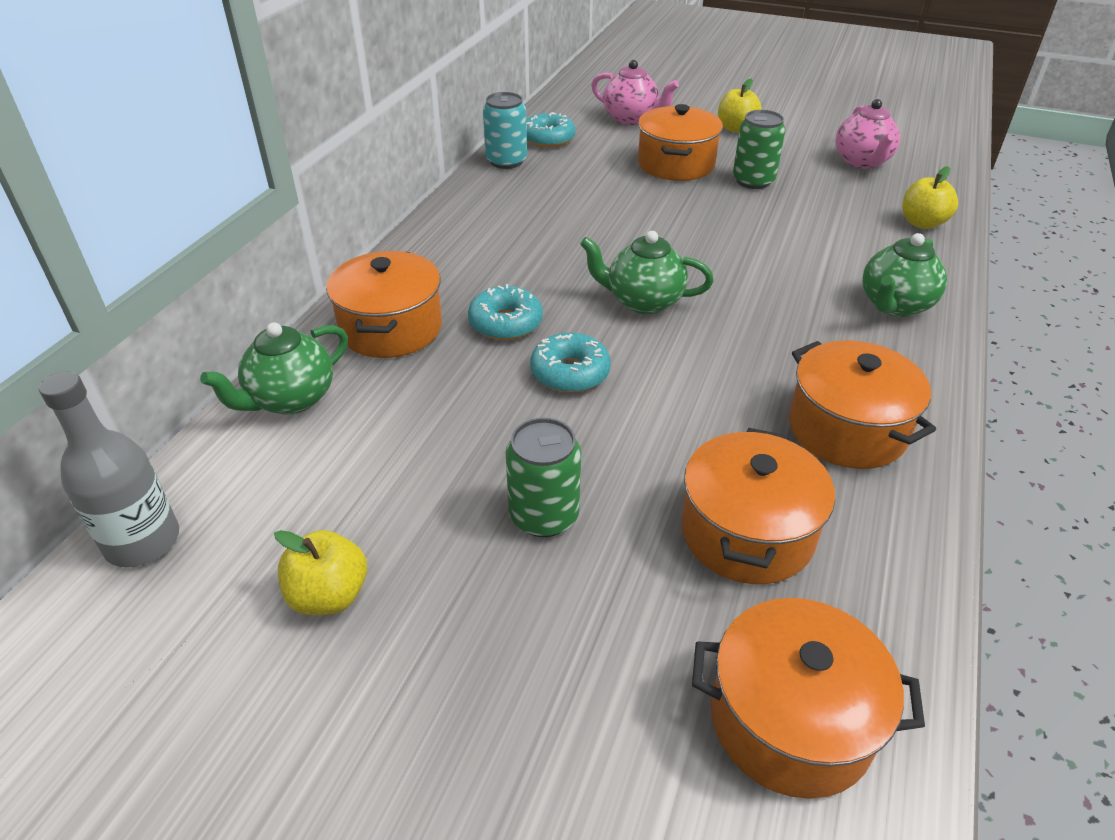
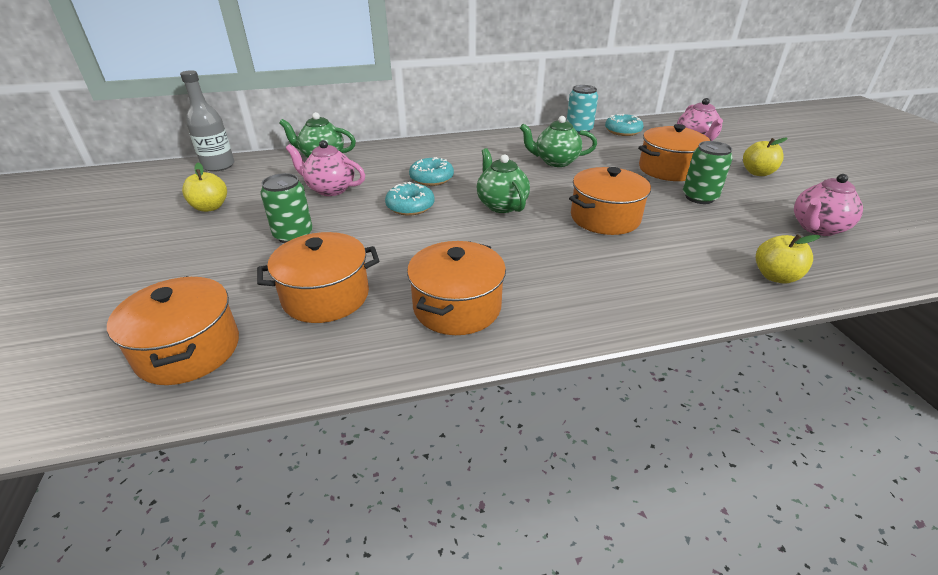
camera: 55 degrees right, 5 degrees down
orange pot [326,251,442,358] -> orange pot moved to [569,167,651,235]
green teapot [862,233,947,317] -> green teapot moved to [520,116,597,167]
none -> pink teapot [286,140,365,196]

